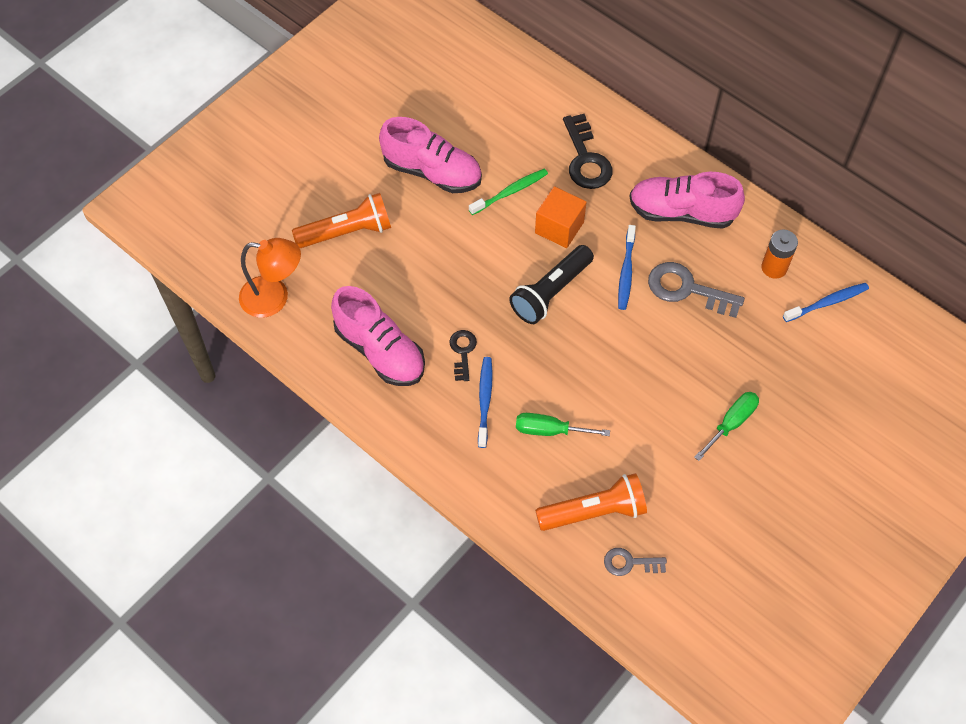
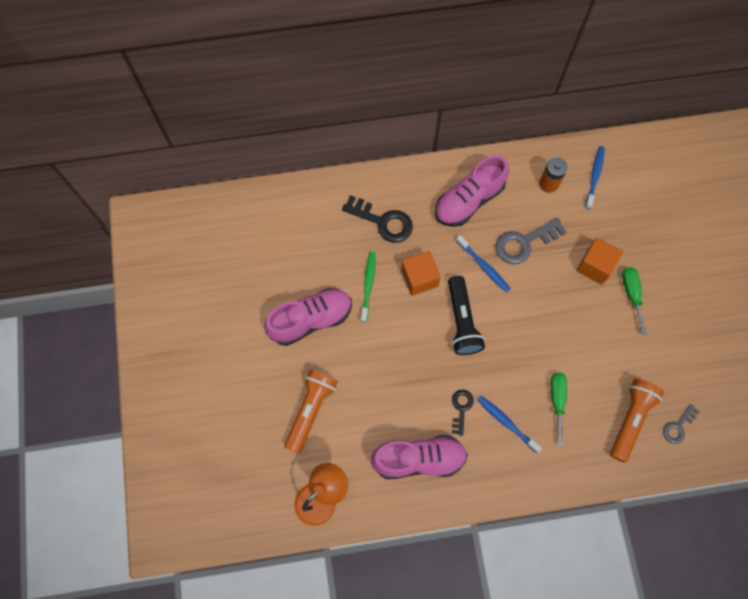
camera: 50 degrees left, 10 degrees up
black key [450,330,477,381] -> black key turned 60 degrees clockwise [452,390,474,436]
green screwdriver [516,413,610,436] -> green screwdriver turned 135 degrees clockwise [551,373,567,447]
none -> orange cube [576,237,623,285]

